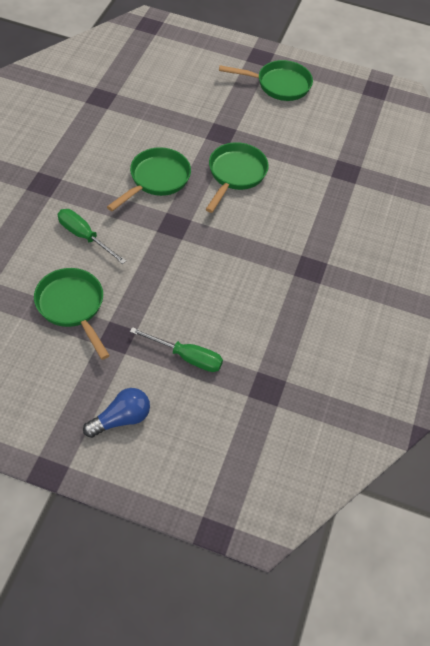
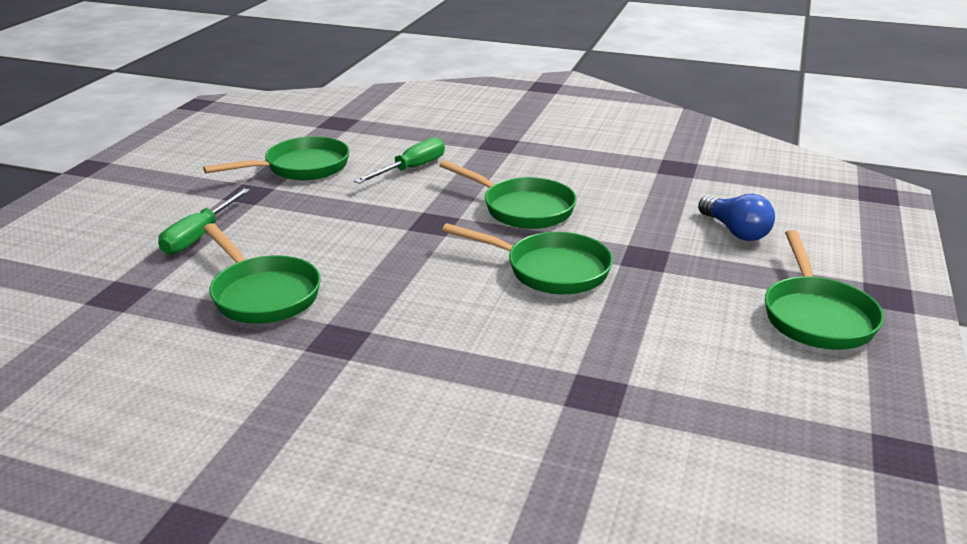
camera: 95 degrees right, 25 degrees down
blue light bulb [83,388,150,438] -> blue light bulb moved to [698,194,775,241]
none -> green pan [203,223,321,324]

